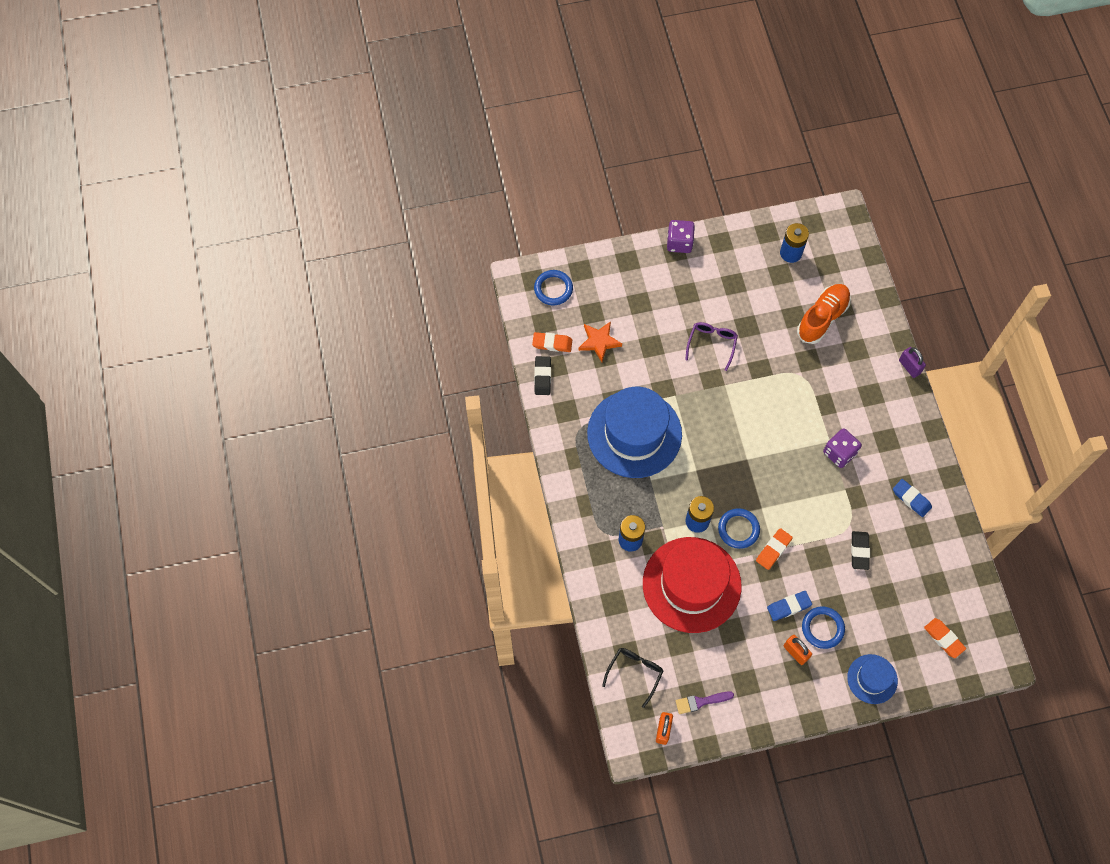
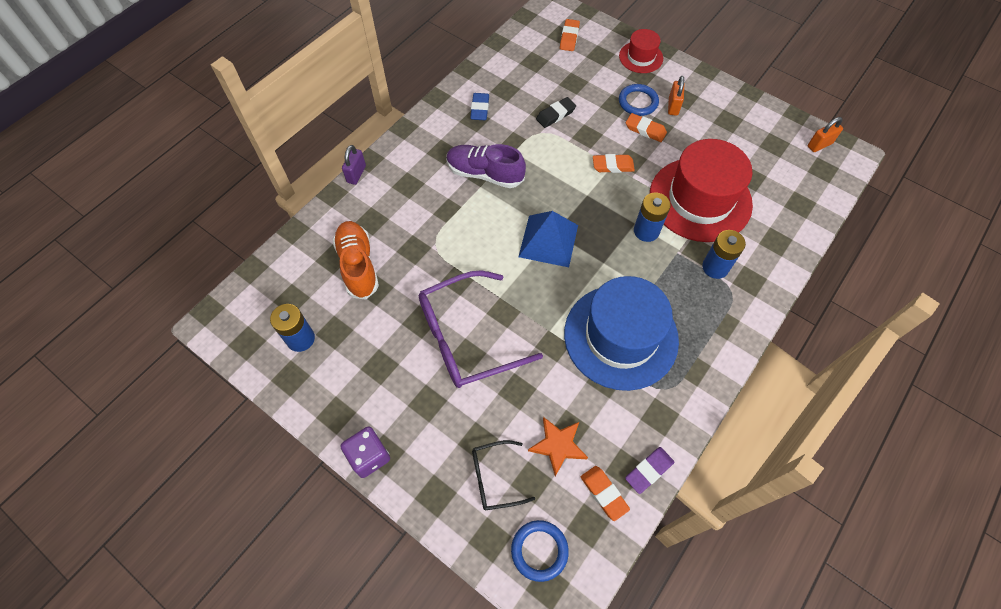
camera: 130 degrees left, 5 degrees down
black eraser [534,356,551,395] -> purple eraser [625,447,674,494]
black glasses [602,648,663,708] -> black glasses moved to [472,440,535,510]
purple brush [676,691,734,714] -> none
purple glasses [685,322,738,371] -> purple glasses [418,271,543,388], size x1.94
blue ring [718,508,760,549] -> none
blue eraser [767,591,812,621] -> orange eraser [626,113,667,142]
orange shoe [797,284,851,344] -> orange shoe turned 75 degrees clockwise [333,221,379,300]
purple dice [823,428,862,468] -> purple shoe [446,144,526,188]
blue hat [847,654,898,704] -> red hat [619,29,663,73]
none -> blue pyramid [518,211,578,267]

